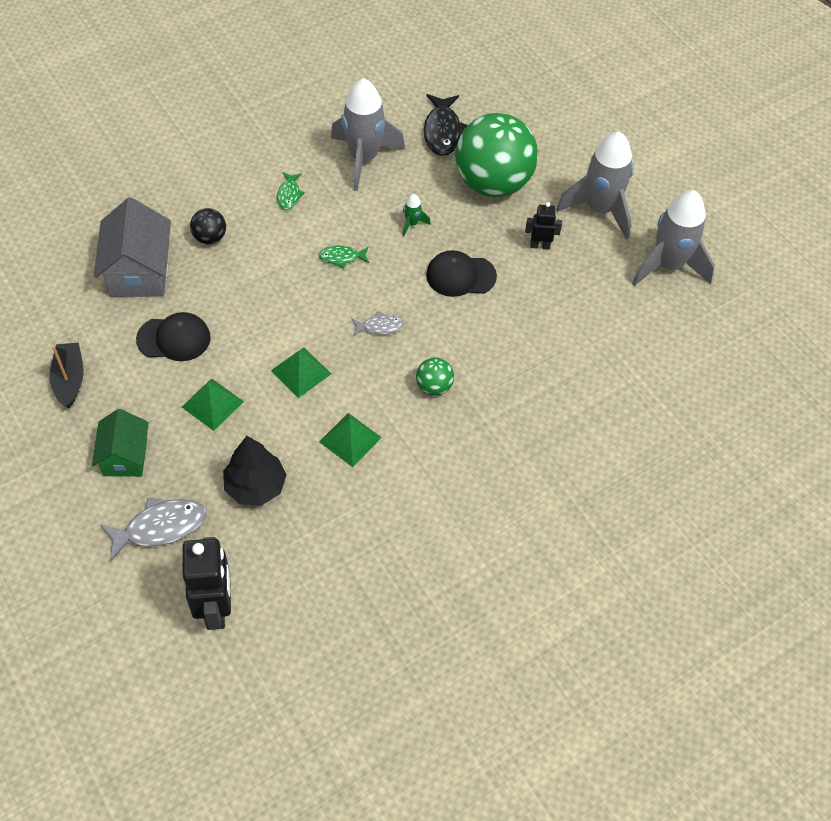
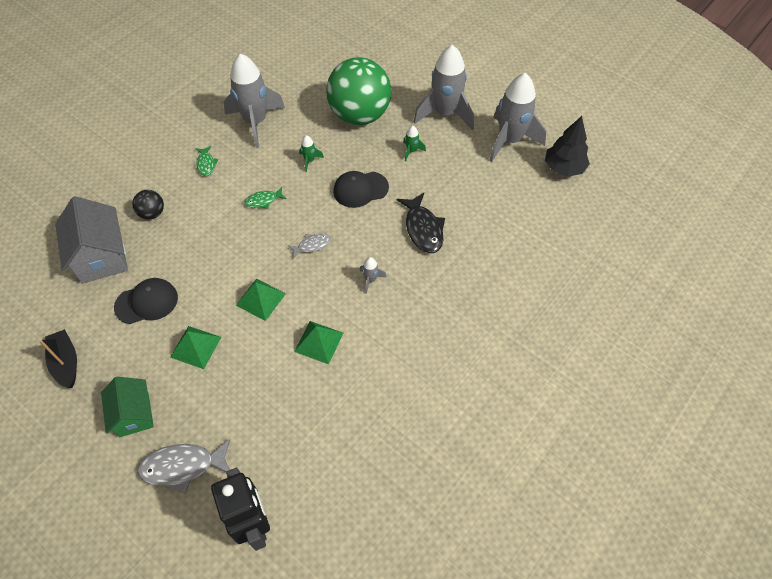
camera: 15 degrees left, 0 degrees up
grey fish [100,498,206,562] -> grey fish turned 150 degrees counterclockwise [137,439,231,494]
black tree [223,436,287,506] -> black tree moved to [545,116,590,177]
green ball [416,357,454,396] -> grey rocket [359,257,387,294]
black fish [424,94,468,156] -> black fish moved to [397,193,445,253]
black robot [525,202,562,249] -> green rocket [403,126,426,161]

